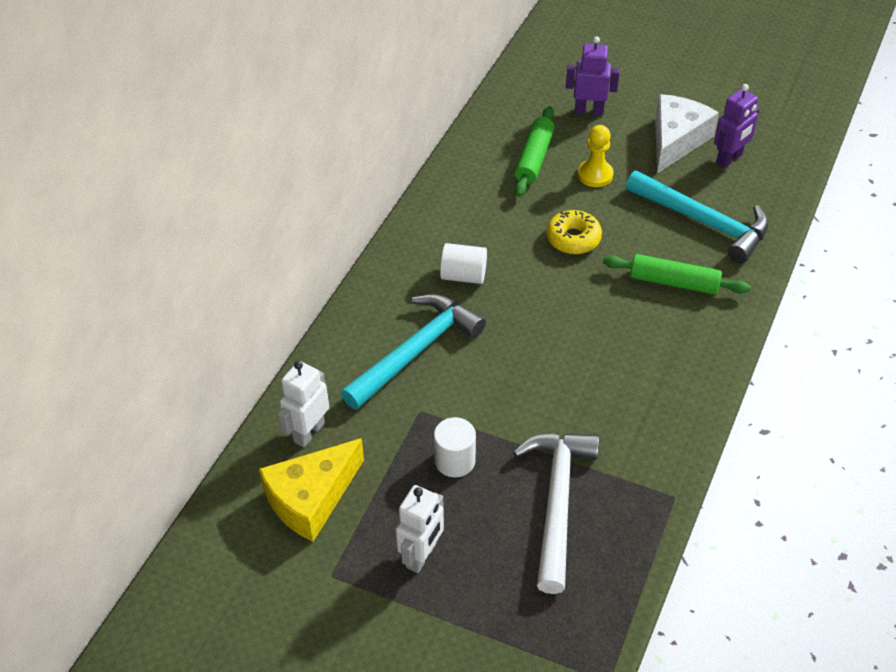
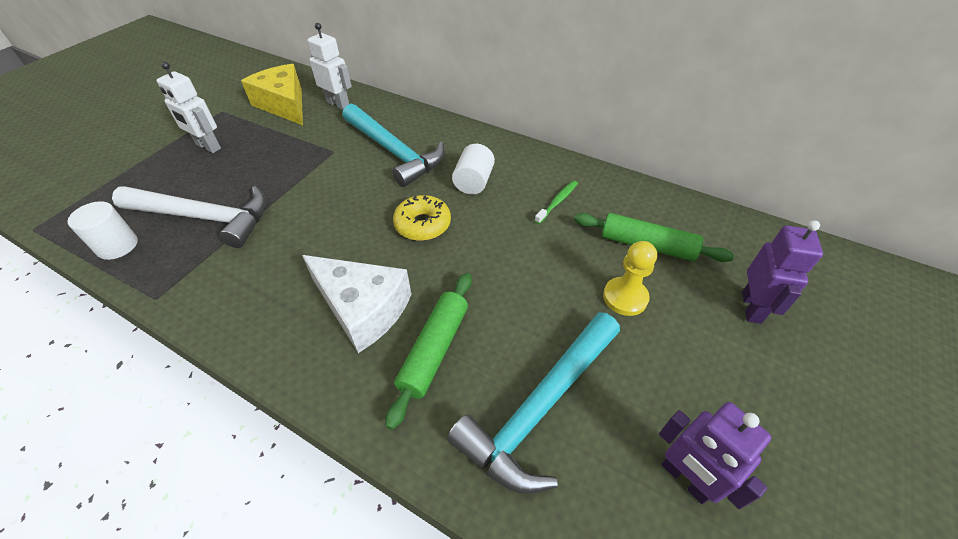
camera: 95 degrees right, 0 degrees up
white cylinder [434,417,476,477] -> white cylinder moved to [68,201,138,260]
yellow donut [546,210,602,254] -> yellow donut moved to [393,195,451,241]
white cheese [655,94,719,173] -> white cheese moved to [302,255,411,353]
none -> green toothbrush [535,181,578,224]

